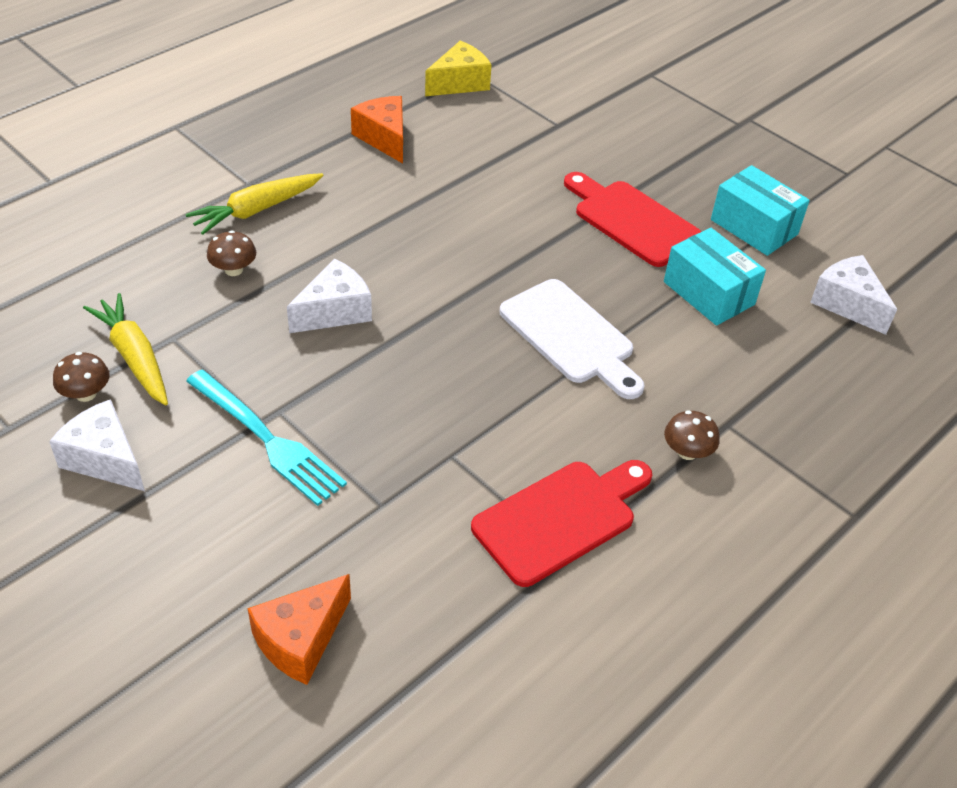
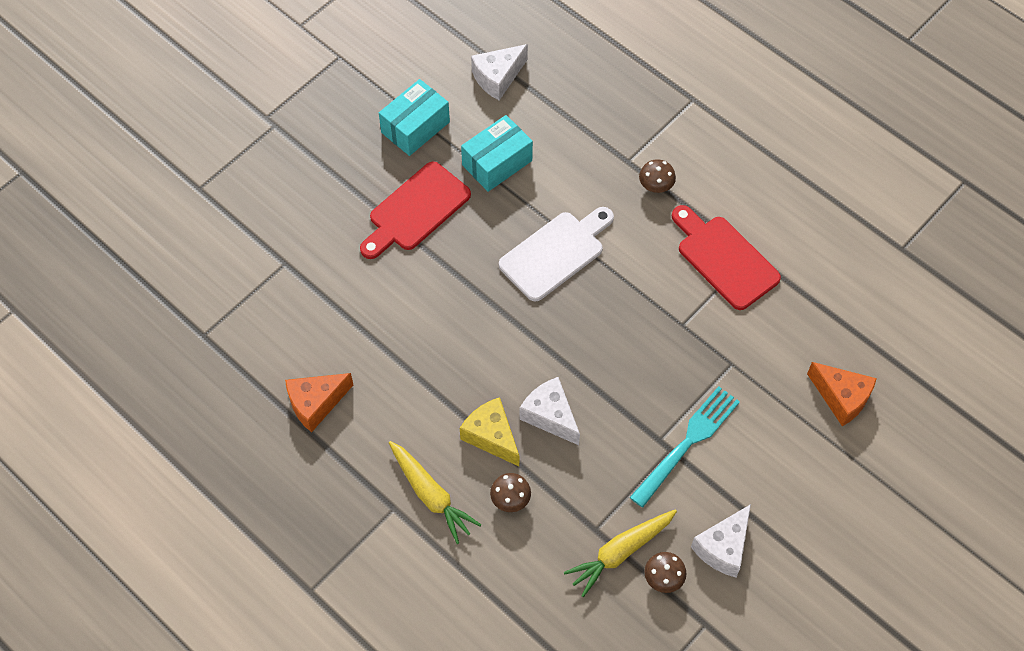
camera: 90 degrees left, 15 degrees up
yellow cheese [425,41,491,96] -> yellow cheese moved to [460,397,519,466]

